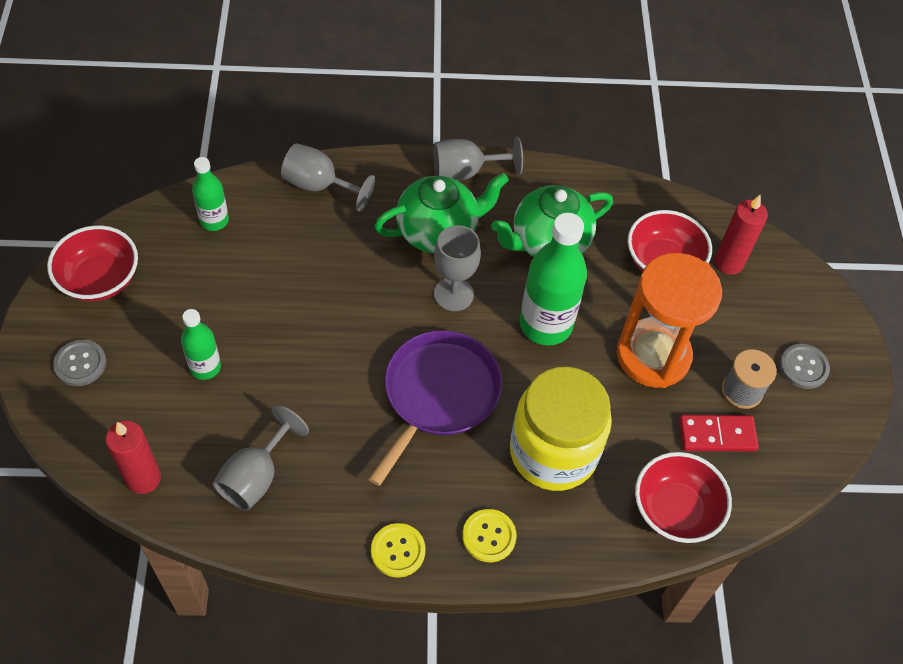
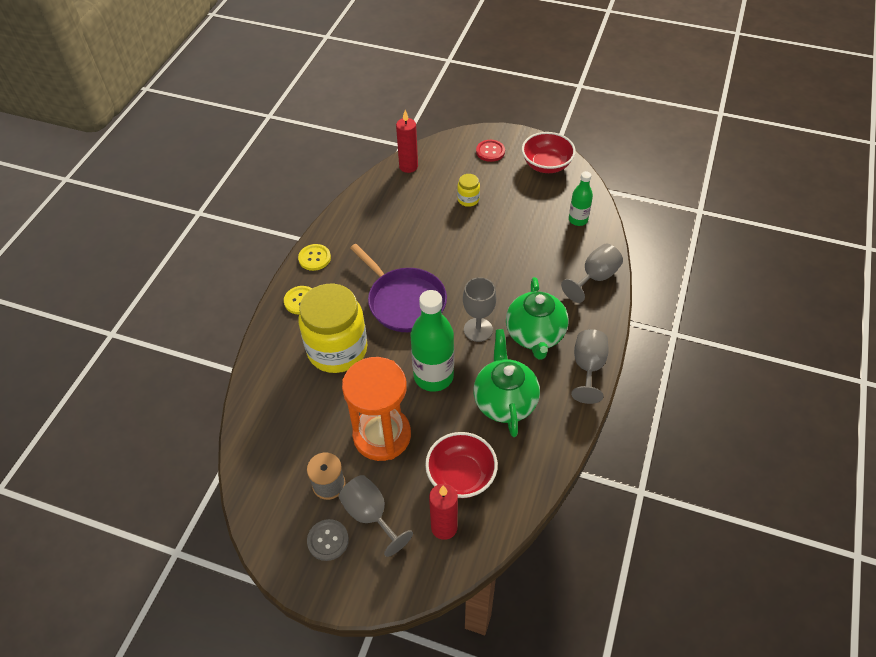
camera: 115 degrees right, 5 degrees down
grey button [53,339,106,386] -> red button [476,140,505,162]
green bottle [181,309,221,380] -> yellow jar [457,174,480,207]
grey goblet [213,405,309,511] -> grey goblet moved to [338,475,413,557]
red bowl [635,452,732,543] -> none
red domino [679,415,759,452] -> none

